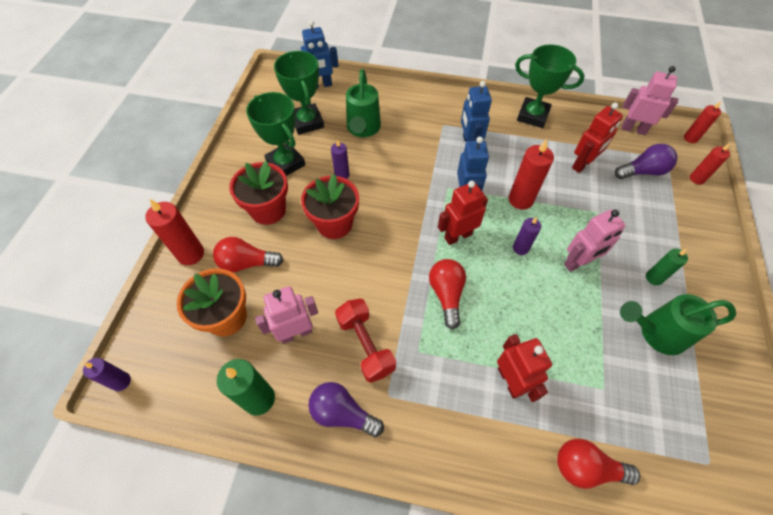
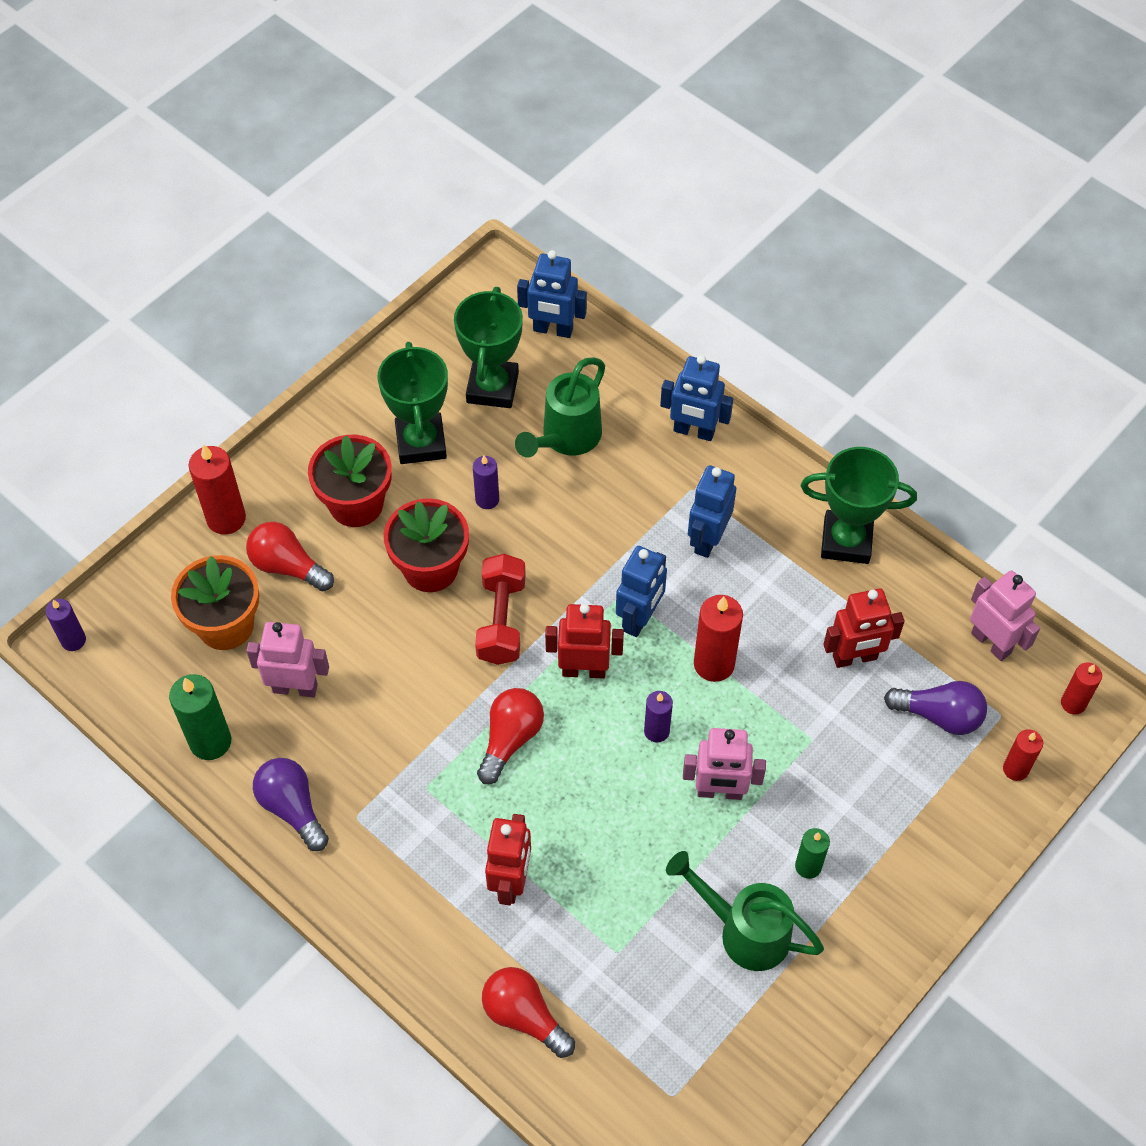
camera: 30 degrees right, 0 degrees up
red dumbbell [335,298,396,383] -> red dumbbell moved to [475,554,526,665]
green trophy [515,44,585,128] -> green trophy turned 45 degrees counterclockwise [801,447,917,564]
none -> blue robot [660,355,733,441]

